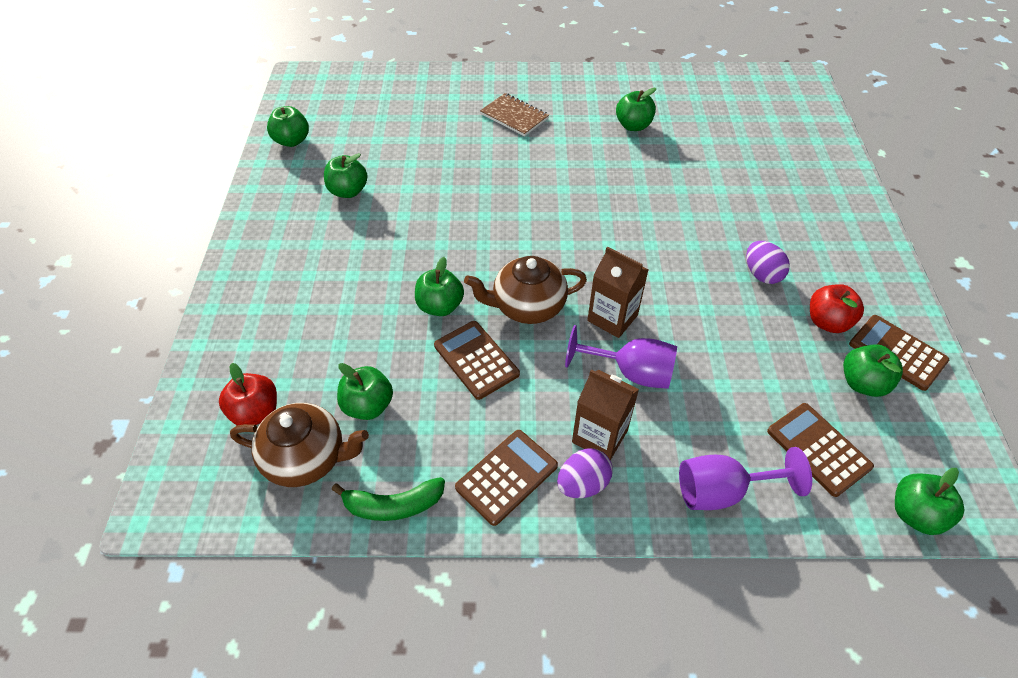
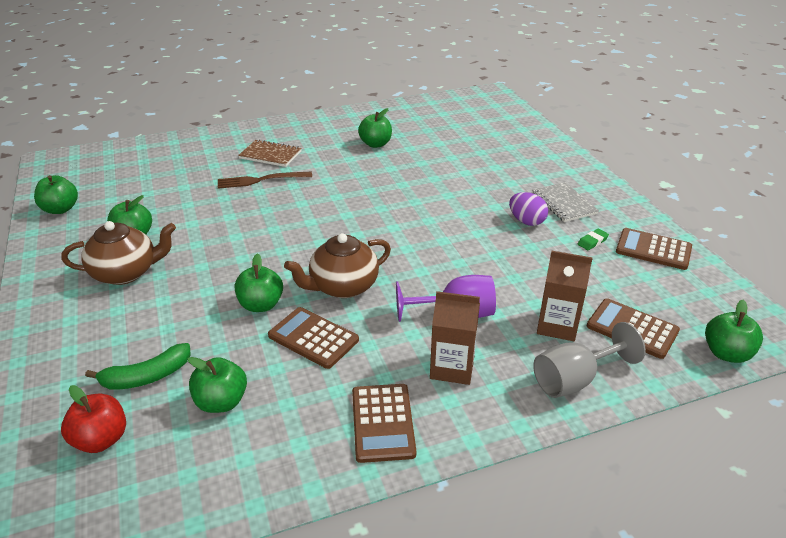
camera: 20 degrees left, 15 degrees down
brown teapot [230,403,369,487] -> brown teapot moved to [61,221,176,285]
green banana [331,477,445,521] -> green banana moved to [85,343,191,390]
brown calculator [455,430,558,526] -> brown calculator turned 150 degrees clockwise [352,384,416,463]
purple egg [557,448,613,498] -> none
brown carton [587,247,649,338] -> brown carton moved to [537,251,593,341]
purple goblet [679,447,812,510] -> grey goblet [533,322,646,398]
red apple [810,284,864,333] -> green eraser [578,229,609,250]
green apple [843,344,903,397] -> none
none -> brown fork [218,171,312,189]
none -> grey notebook [533,182,599,222]

